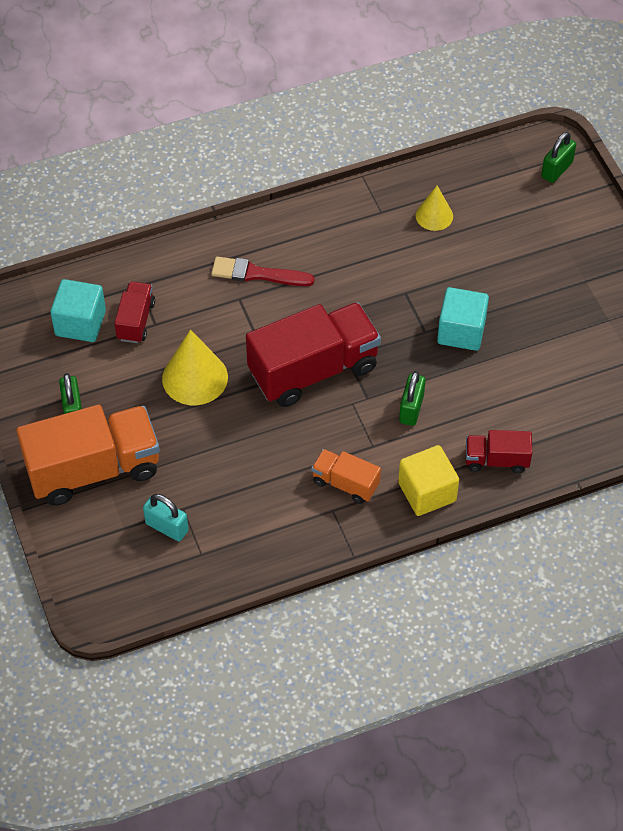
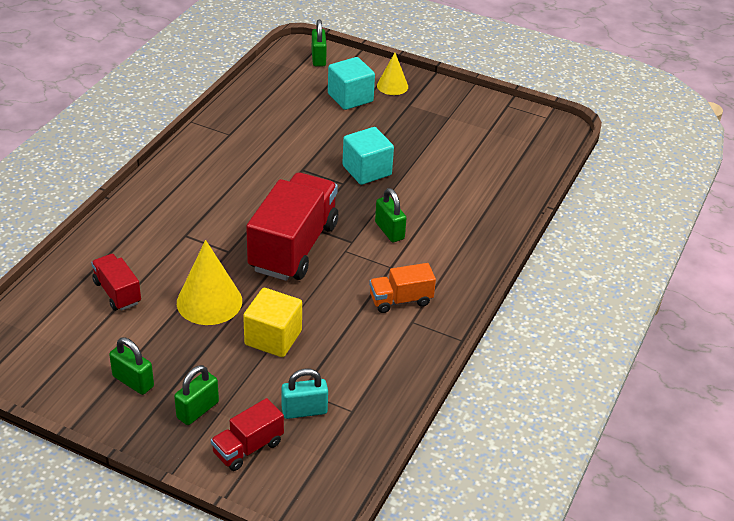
camera: 45 degrees left, 15 degrees down
orange truck [16,405,160,506] -> green padlock [174,365,219,425]
turquoise cube [50,279,106,342] -> turquoise cube moved to [328,57,375,110]
red brush [211,257,315,286] -> none
yellow cube [398,445,459,516] -> yellow cube moved to [243,288,302,357]
yellow cone [416,186,453,231] -> yellow cone moved to [377,53,408,95]
red truck [466,430,532,473] -> red truck moved to [211,398,284,471]

